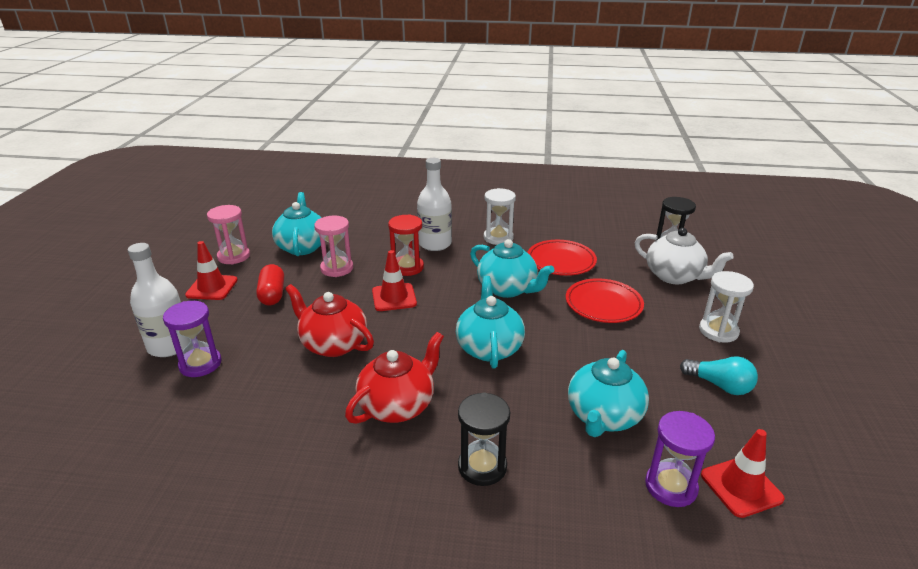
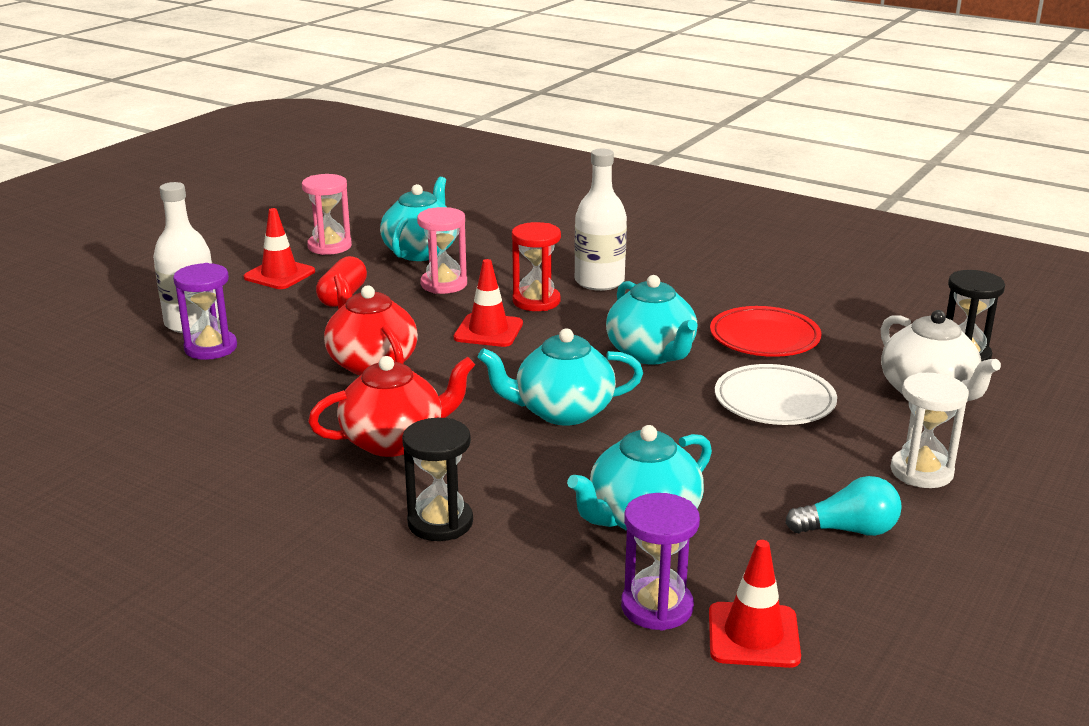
camera: 25 degrees right, 5 degrees down
turquoise teapot [456,276,525,369] -> turquoise teapot turned 120 degrees counterclockwise [478,328,643,425]
white hourglass [484,188,516,245] -> none
red plate [566,278,644,323] -> white plate [715,364,837,425]
turquoise light bulb [680,356,758,395] -> turquoise light bulb turned 60 degrees counterclockwise [785,476,902,536]

